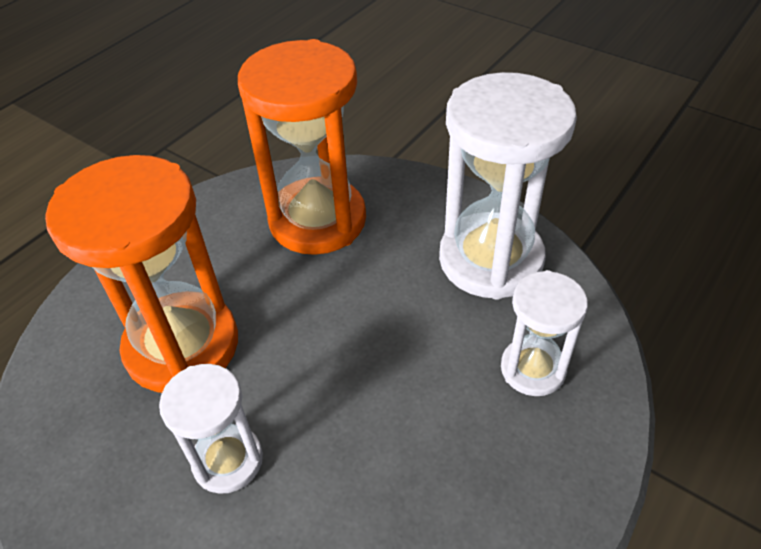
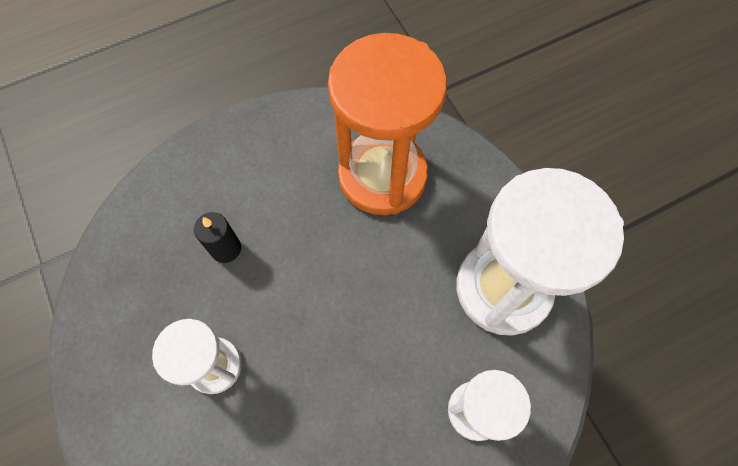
camera: 25 degrees right, 20 degrees up
orange hourglass [45,155,238,393] -> black candle [194,212,241,263]

